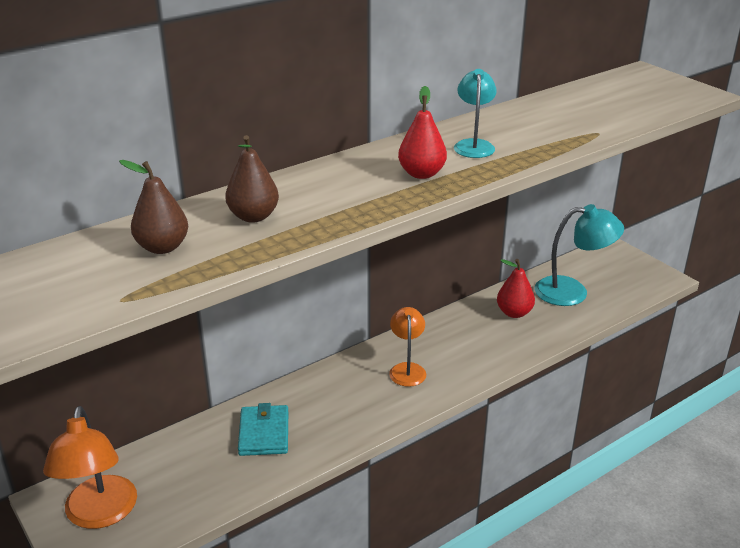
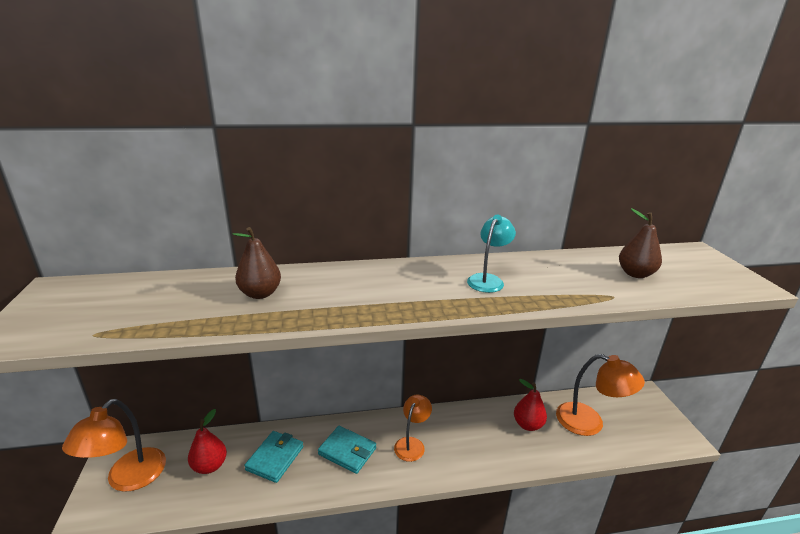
camera: 25 degrees right, 5 degrees down
brown pear [119,160,188,254] -> brown pear moved to [619,208,662,278]
red pear [398,86,447,179] -> red pear moved to [188,409,227,474]
turquoise lamp [534,204,624,306] -> orange lamp [556,354,645,436]
none -> turquoise wallet [318,426,376,474]

